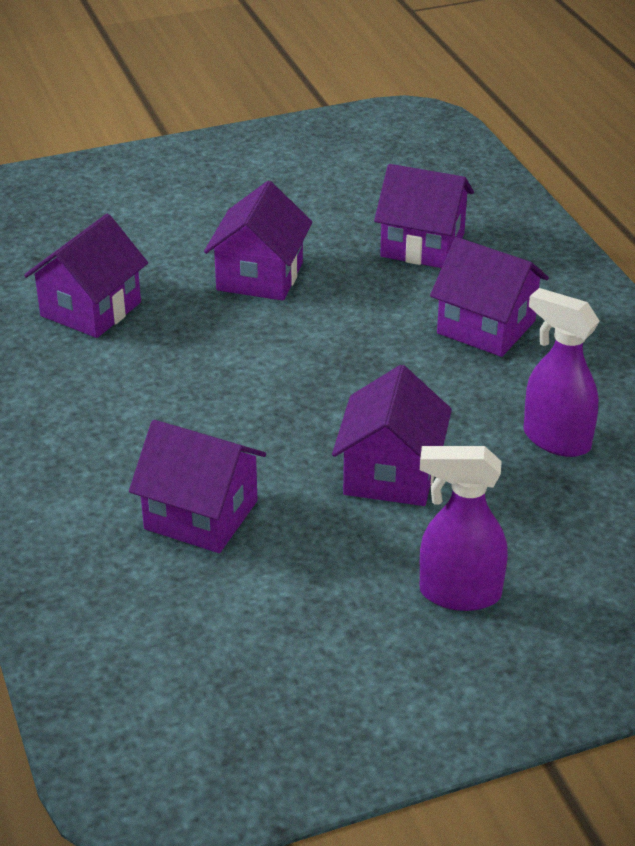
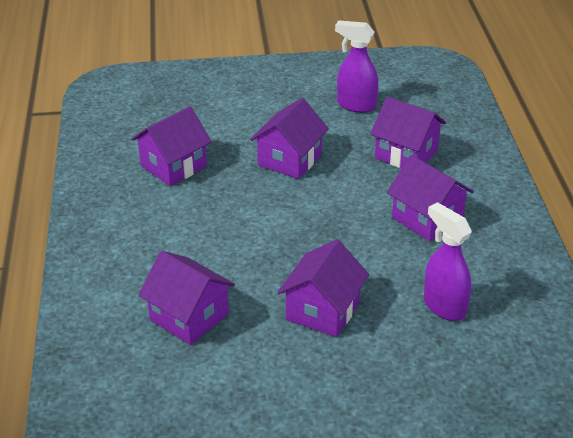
camera: 15 degrees right, 0 degrees up
purple spray bottle [420,446,508,611] -> purple spray bottle moved to [335,20,378,113]

